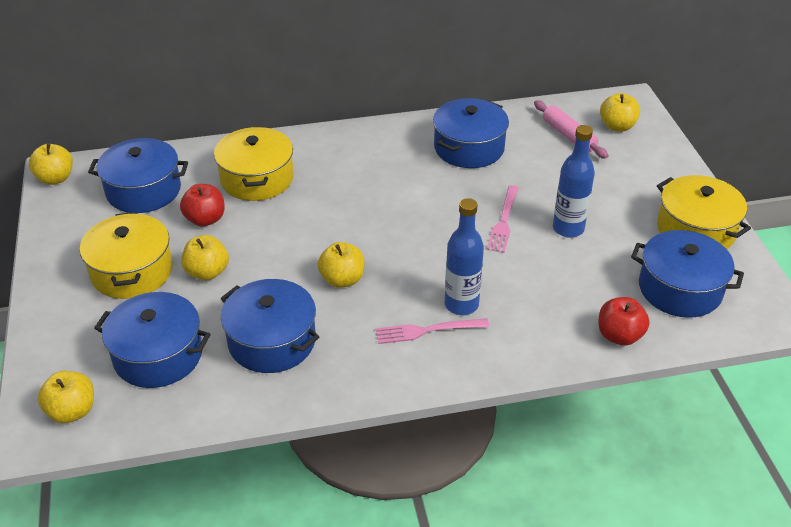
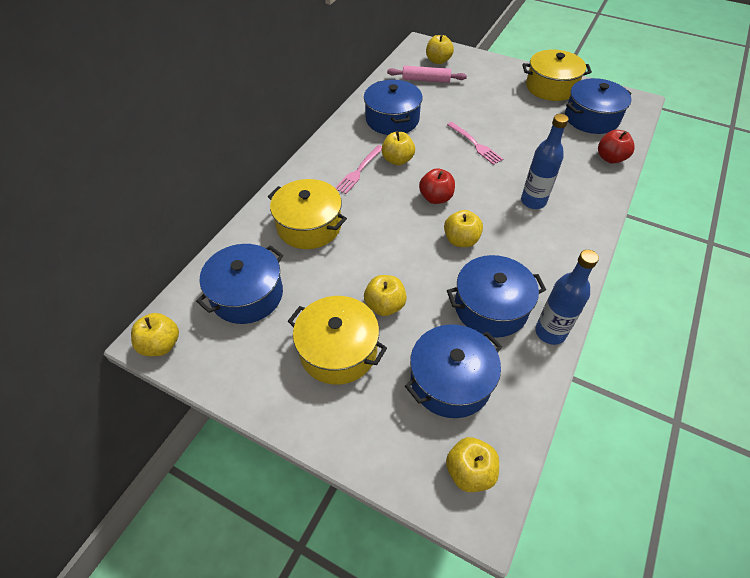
camera: 50 degrees left, 10 degrees up
red apple [180,184,225,227] -> red apple moved to [419,168,455,204]
pink fork [376,318,489,344] -> pink fork moved to [335,145,382,194]
blue bottle [553,125,595,238] -> blue bottle moved to [535,250,599,345]
none -> yellow apple [382,131,415,166]

